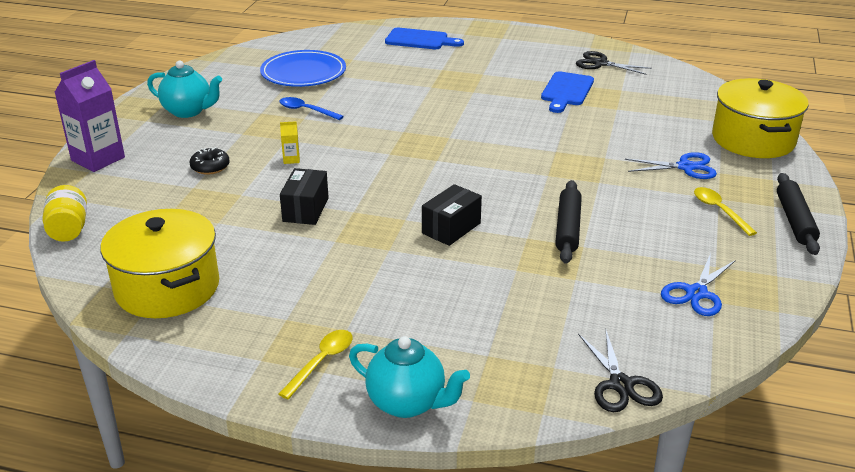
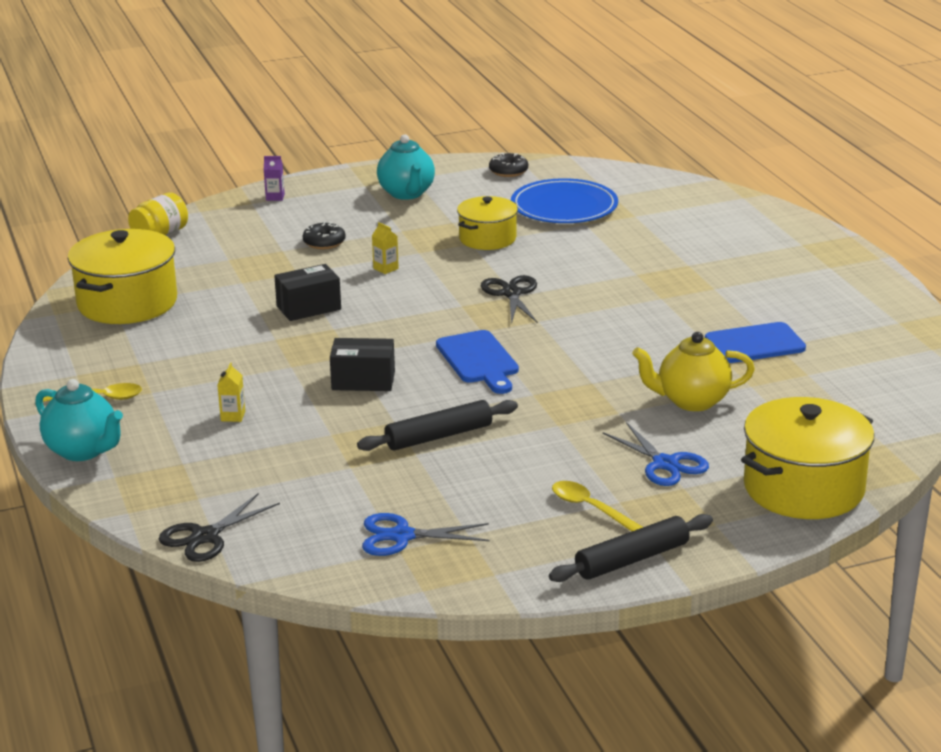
camera: 55 degrees right, 5 degrees down
purple carton [54,60,125,172] -> purple carton [264,156,285,201], size x0.42
blue spoon [280,97,344,120] -> yellow pot [457,196,518,250]
turquoise teapot [349,336,470,418] -> turquoise teapot turned 45 degrees counterclockwise [35,379,123,461]
blue cutting board [385,27,464,49] -> blue cutting board moved to [436,330,519,394]
black scissors [576,51,652,75] -> black scissors moved to [481,275,538,324]
yellow spoon [694,187,757,236] -> yellow spoon turned 75 degrees counterclockwise [552,481,643,531]
none -> yellow carton [217,363,245,422]
none -> black donut [489,153,528,177]
none -> yellow teapot [632,332,755,411]

